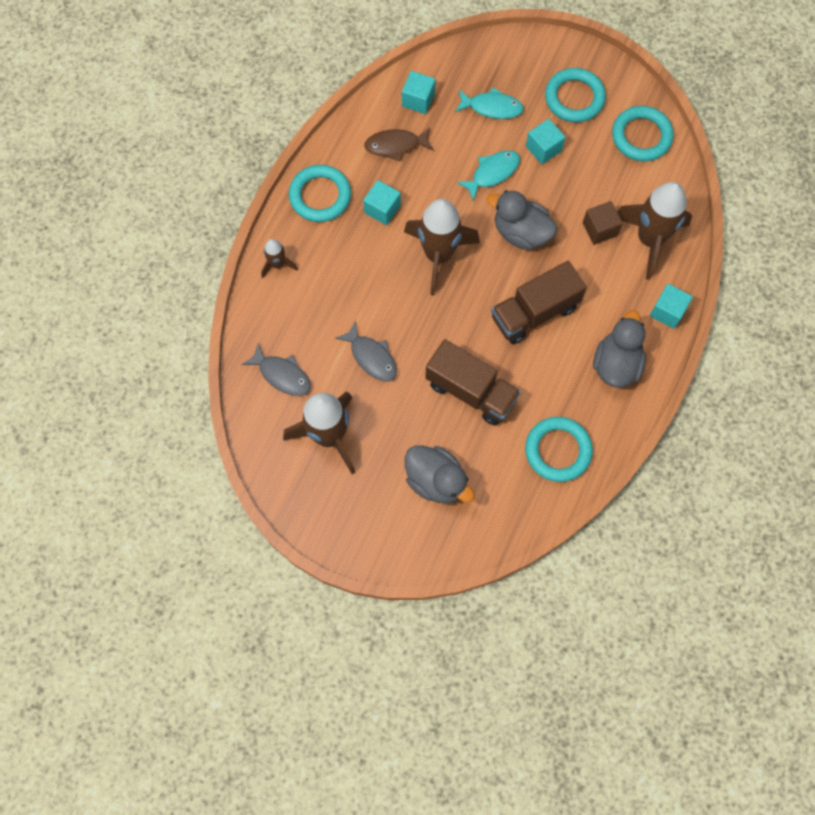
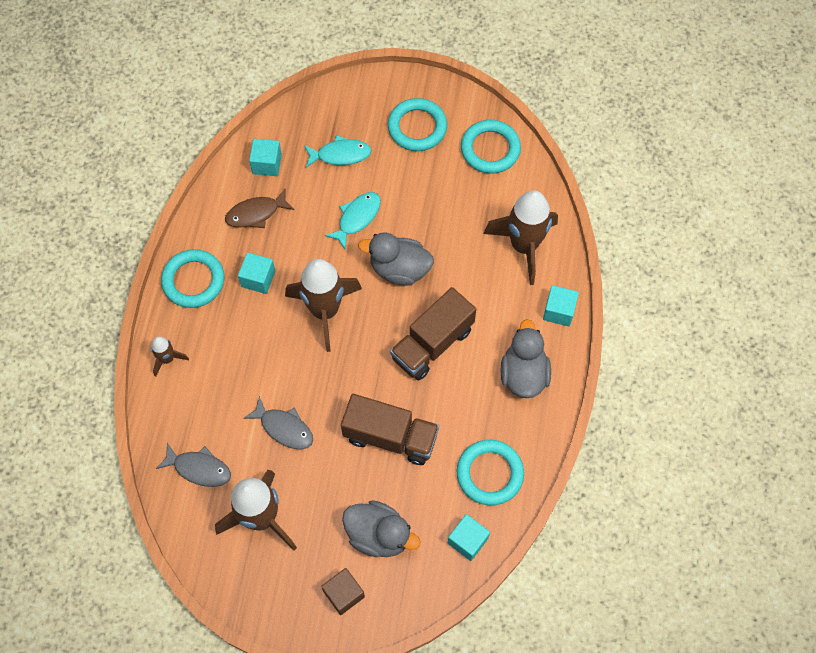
camera: 15 degrees left, 5 degrees down
turquoise cube [526,119,566,164] -> turquoise cube moved to [448,514,490,561]
brown cube [583,201,623,245] -> brown cube moved to [321,568,365,615]

